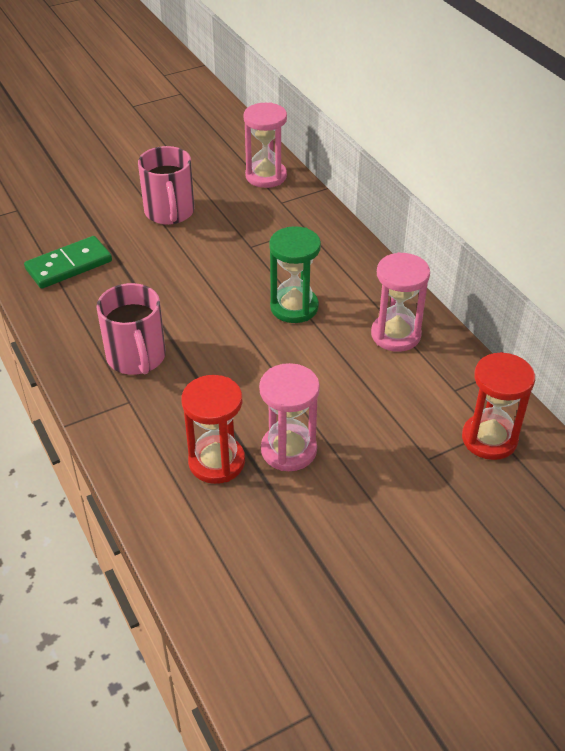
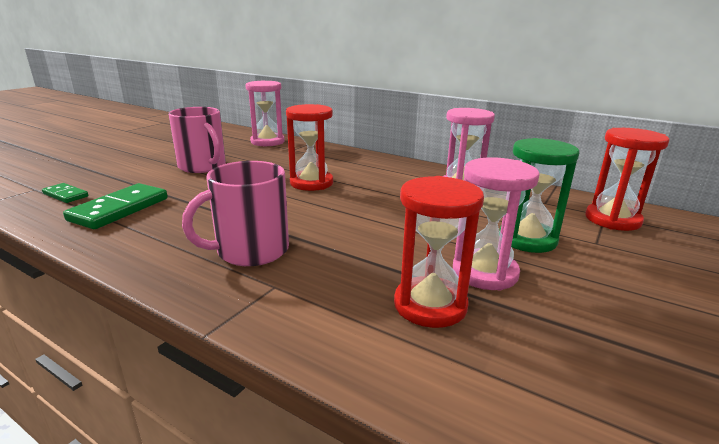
camera: 30 degrees left, 20 degrees down
pink mug [96,283,166,375] -> pink mug turned 105 degrees clockwise [182,161,289,266]
green hourglass [269,226,321,323] -> green hourglass moved to [499,138,579,253]
none -> green domino [42,183,88,203]
none -> red hourglass [286,104,333,191]

